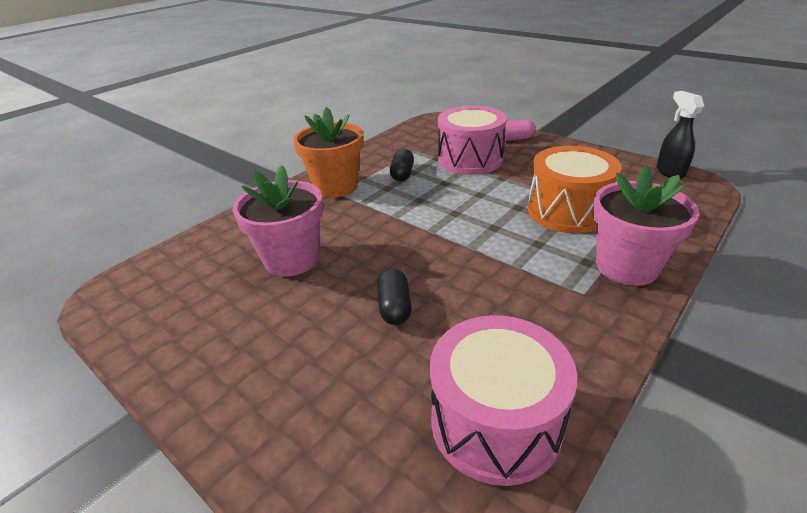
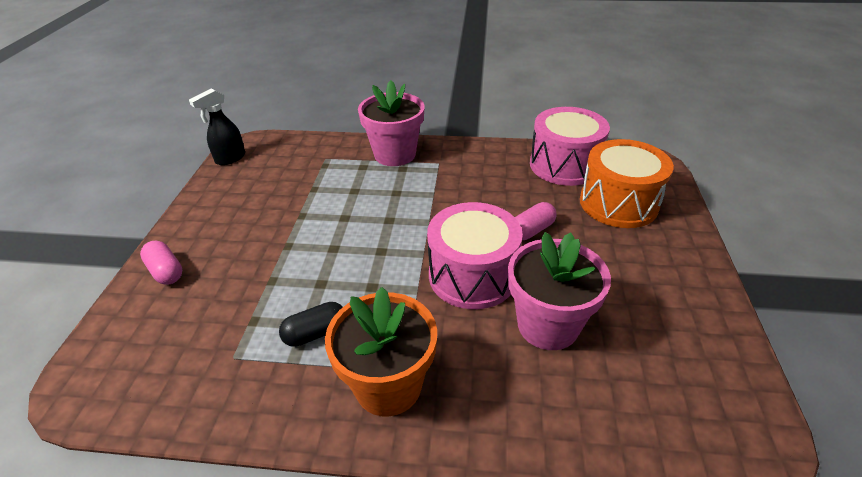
camera: 125 degrees left, 5 degrees up
black capsule [377,268,412,325] -> pink capsule [515,202,557,240]
pink drum [438,106,507,175] -> pink drum moved to [427,202,523,309]
orange drum [528,146,622,233] -> orange drum moved to [580,139,674,228]

